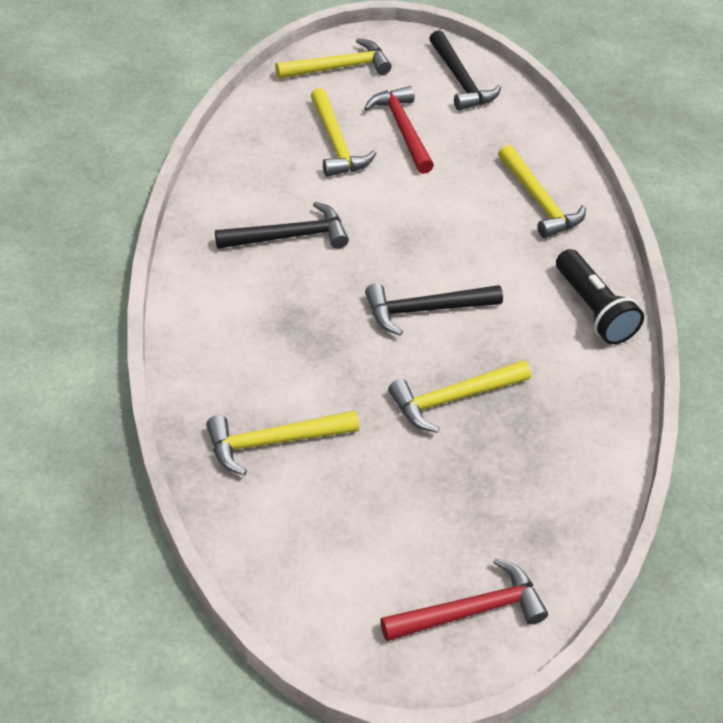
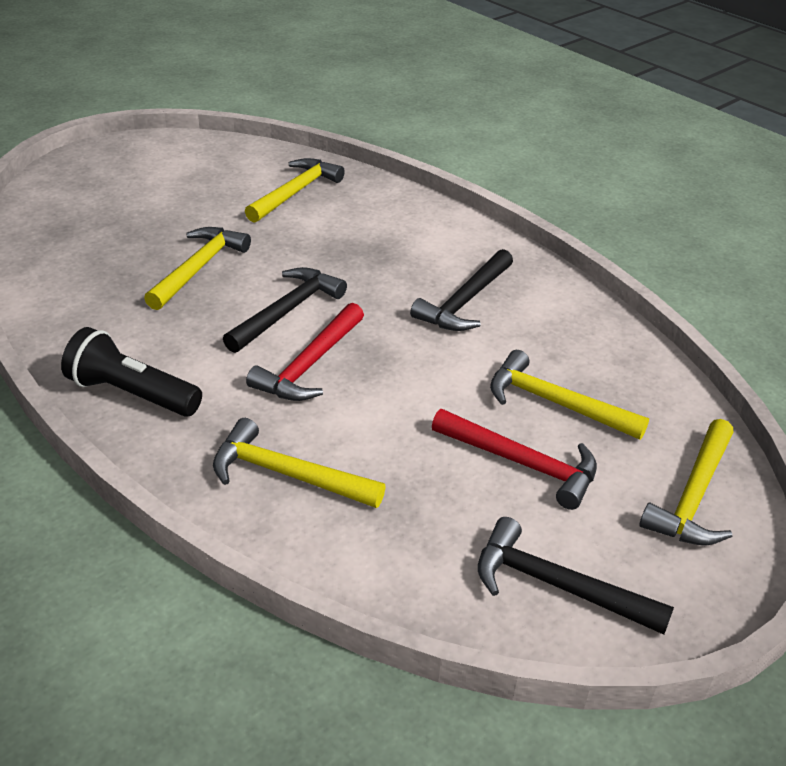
camera: 140 degrees right, 10 degrees down
red hammer [380,558,548,641] -> red hammer moved to [246,303,364,401]

